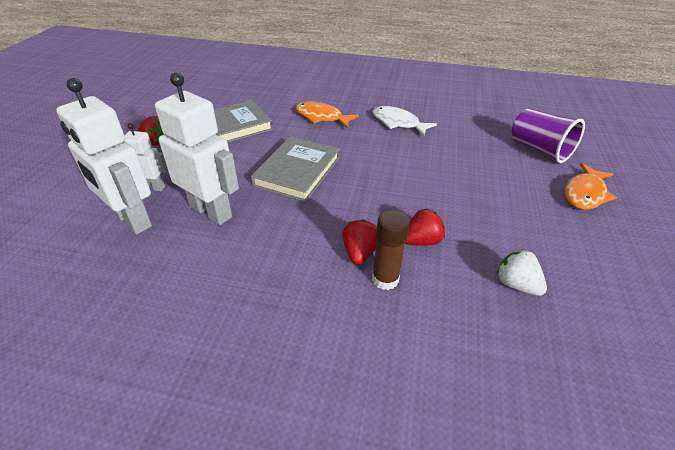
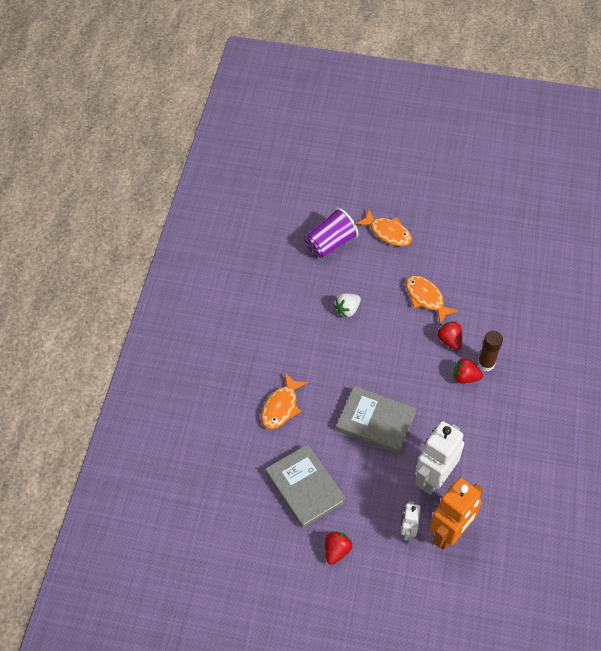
camera: 90 degrees left, 15 degrees up
white robot [56,78,152,234] -> orange robot [429,478,483,550]
white fish [372,106,437,136] -> none
white strawberry [497,249,547,296] -> white strawberry moved to [334,293,361,317]
none -> orange fish [406,275,459,324]

